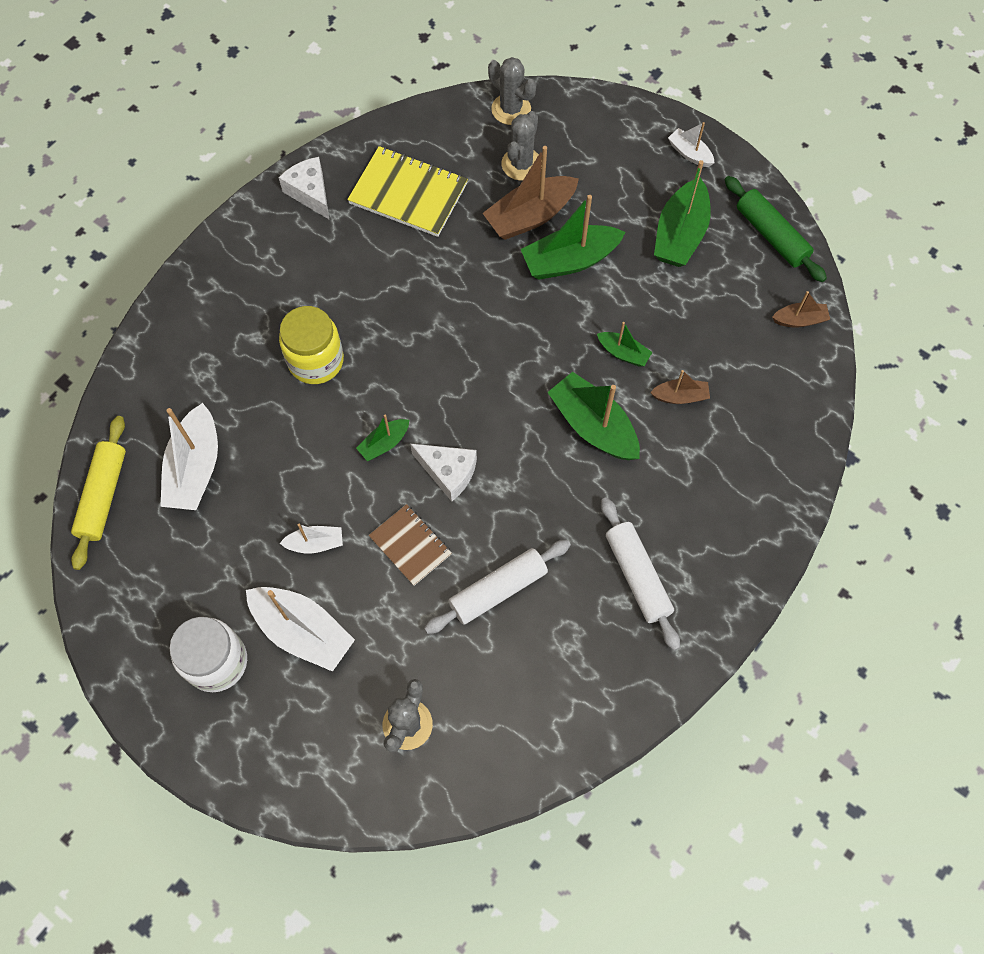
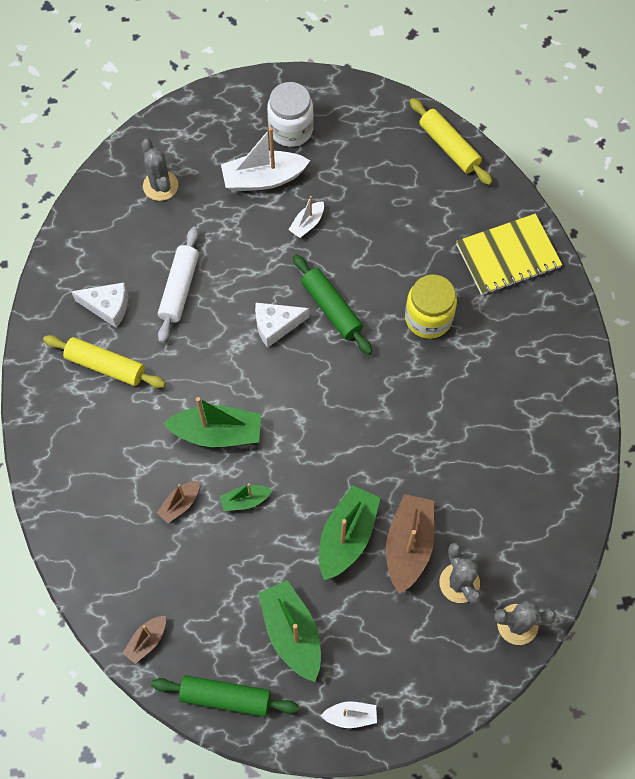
camera: 135 degrees right, 0 degrees up
white boat [160,403,218,510] -> none
white cheese [278,157,329,219] -> white cheese moved to [71,282,128,328]
yellow notebook [347,146,468,237] -> yellow notebook moved to [456,214,562,295]
green boat [356,415,409,461] -> green rolling pin [293,254,372,355]
brown notebook [369,504,452,586] -> none
white rolling pin [601,497,680,650] -> yellow rolling pin [43,335,166,388]

